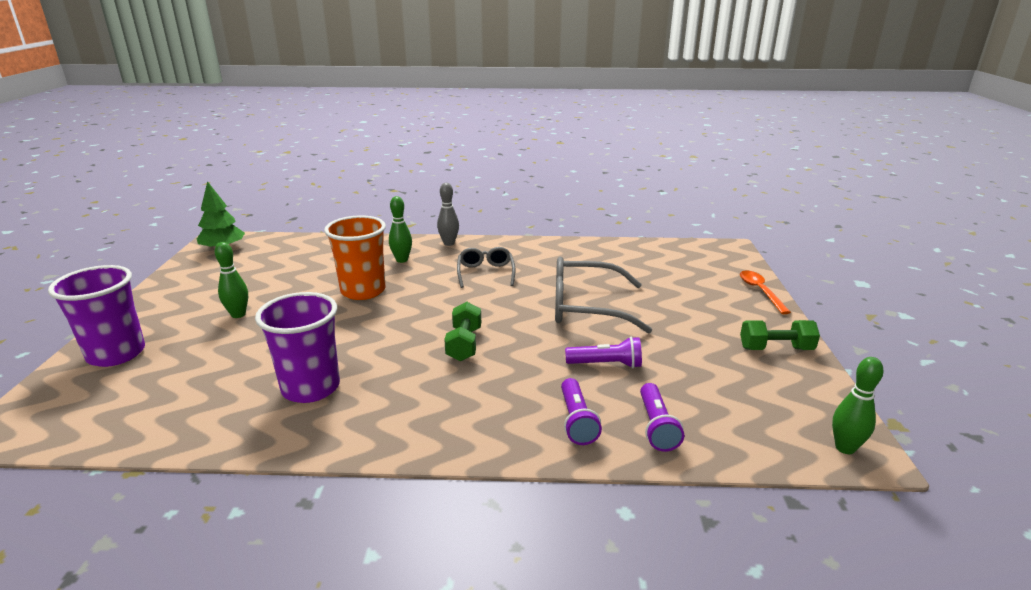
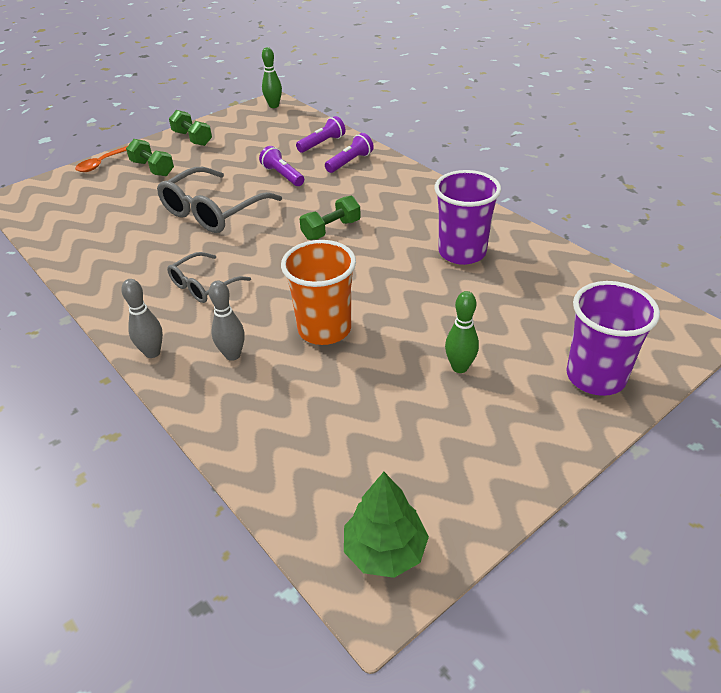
camera: 130 degrees left, 15 degrees up
green bowling pin [389,196,412,263] -> grey bowling pin [209,281,245,361]
grey glasses [555,257,652,333] -> grey glasses turned 75 degrees clockwise [157,167,282,233]
none -> green dumbbell [126,139,174,176]

